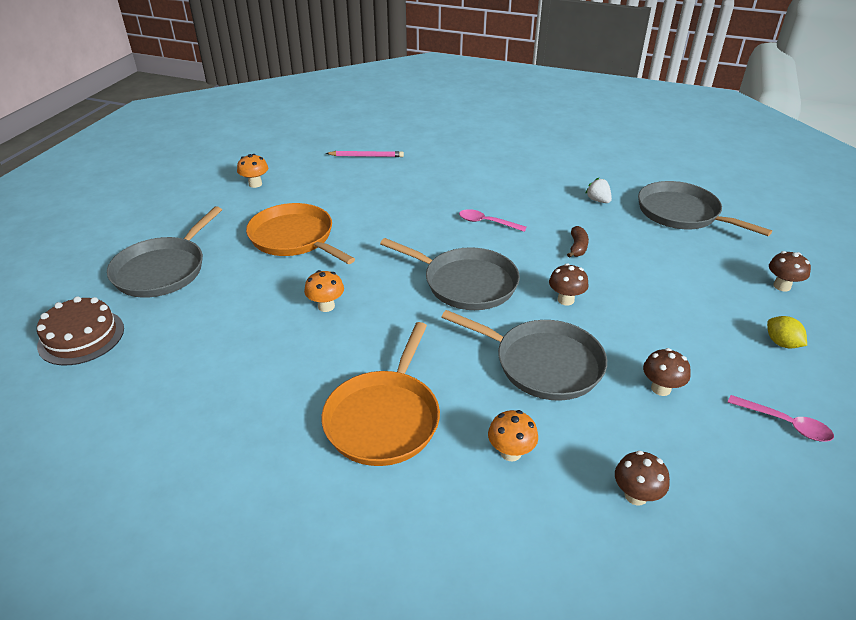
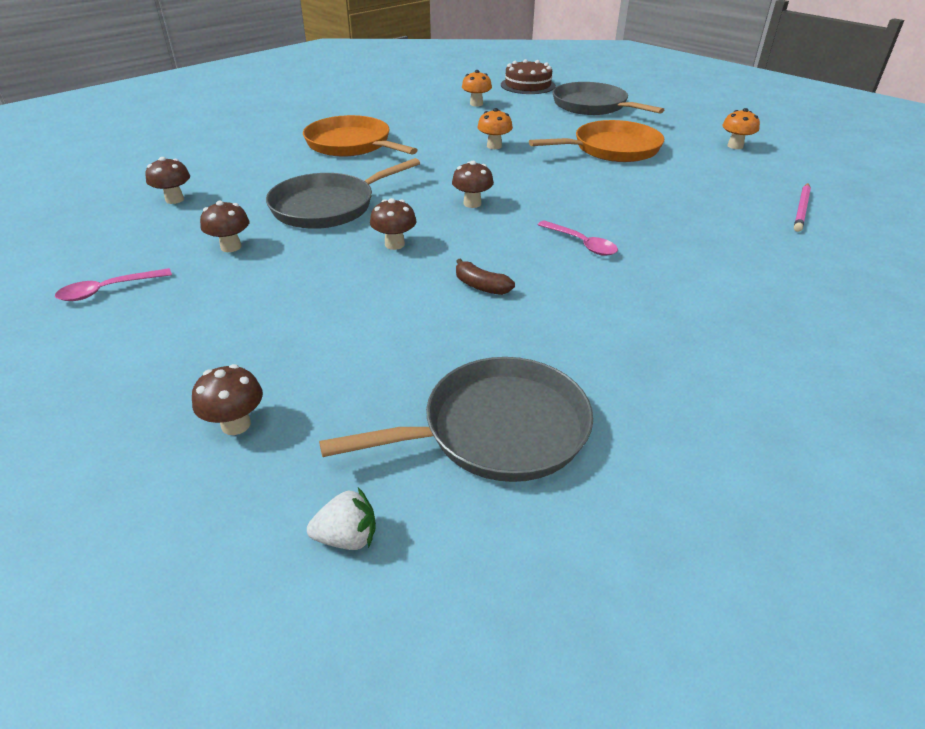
camera: 115 degrees right, 0 degrees up
grey pan [380,238,520,310] -> brown mushroom [452,161,494,208]
pink spoon [459,209,527,232] -> pink spoon turned 90 degrees clockwise [538,220,618,256]
orange mushroom [488,410,538,461] -> orange mushroom moved to [462,70,492,107]
white strawberry [585,178,612,203] -> white strawberry moved to [307,488,376,550]
yellow lemon [767,316,807,348] -> none

